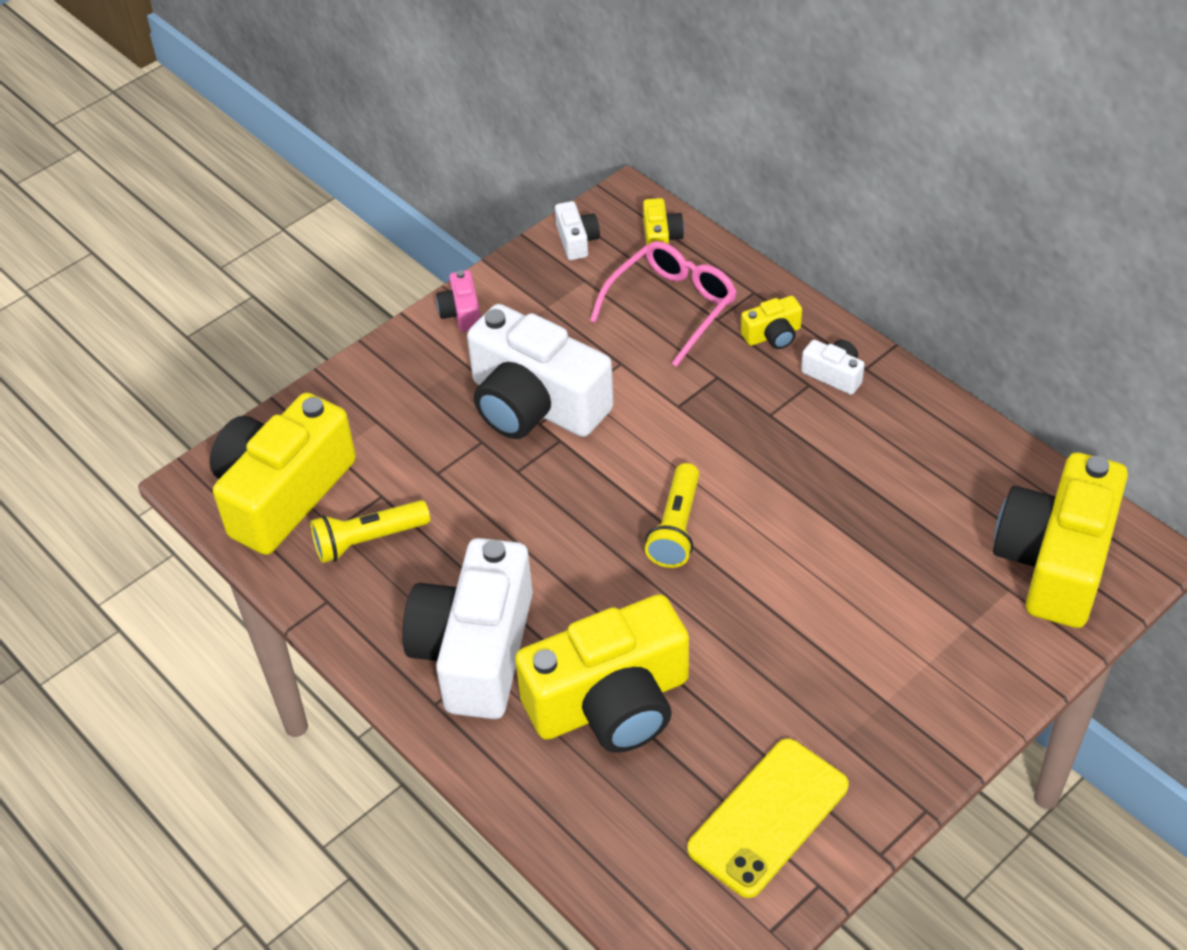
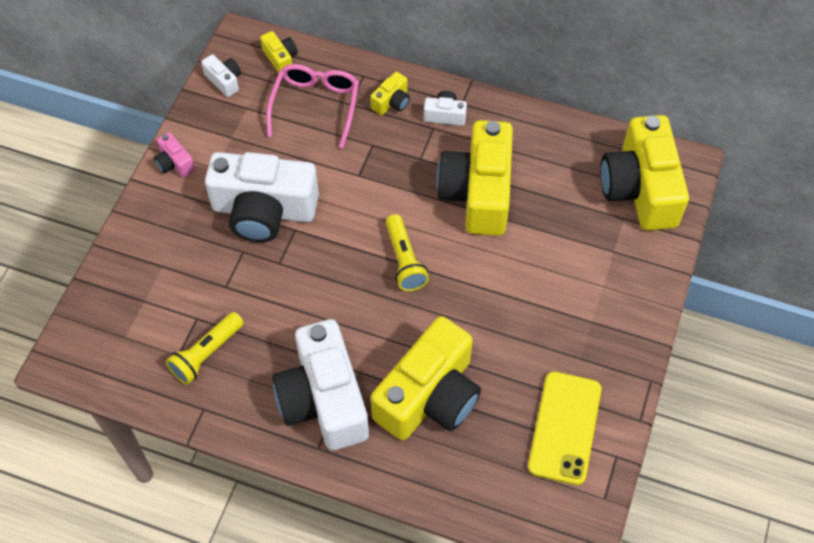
camera: 30 degrees left, 10 degrees up
yellow camera [210,393,356,555] -> yellow camera moved to [437,120,513,236]

